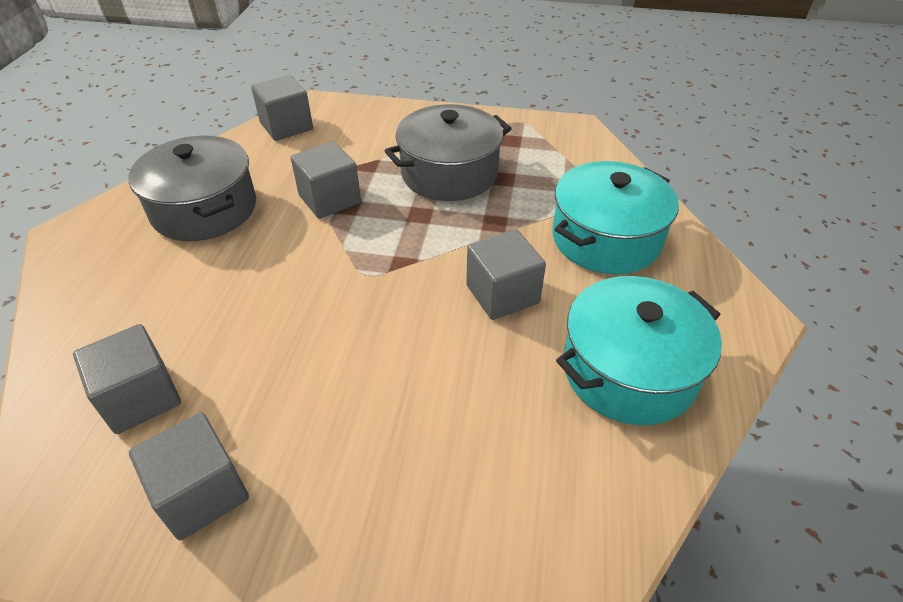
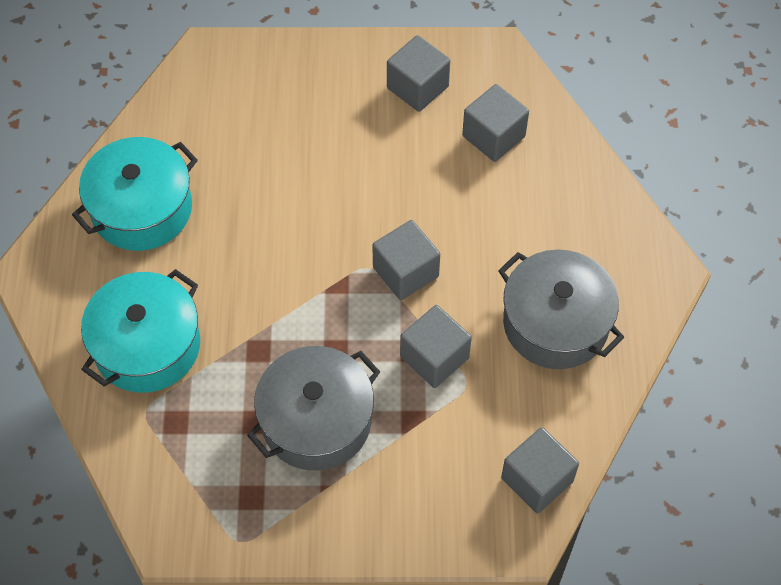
camera: 170 degrees right, 15 degrees up
grey cube [466,229,546,320] -> grey cube moved to [372,220,440,300]

